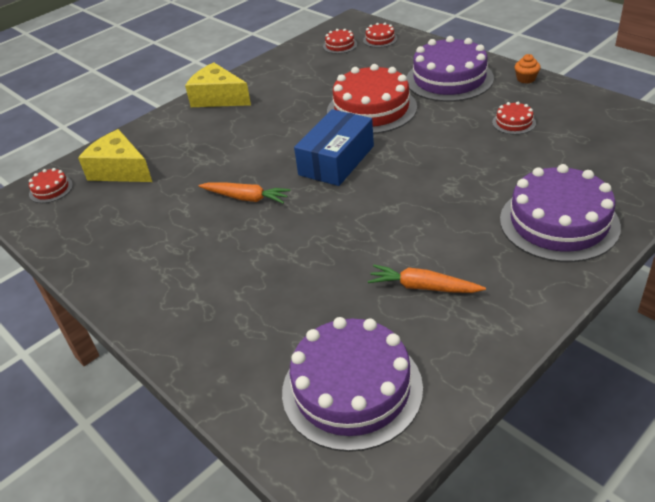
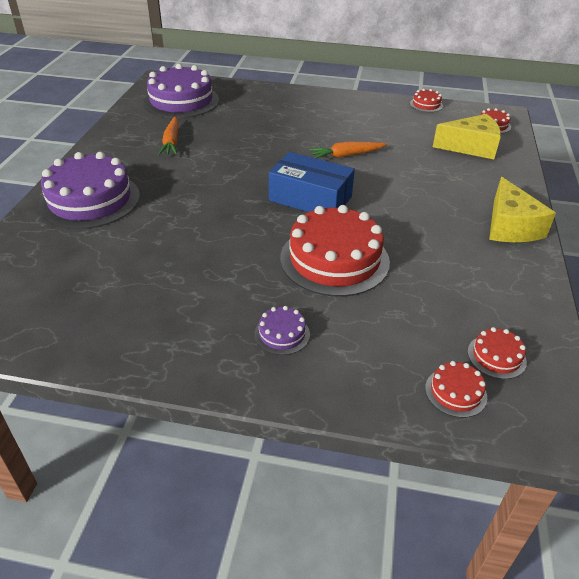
camera: 140 degrees right, 0 degrees up
yellow cheese [185,63,251,107] -> yellow cheese turned 90 degrees clockwise [489,177,556,242]
blue box [294,109,374,186] -> blue box turned 60 degrees counterclockwise [269,152,355,212]
orange carrot [368,265,486,293] -> orange carrot turned 105 degrees clockwise [158,117,179,155]
purple cake [407,36,494,102] -> purple cake [254,306,310,355], size x0.44
red cake [492,102,536,135] -> red cake moved to [410,89,443,112]
orange cupcake [515,54,541,84] -> none

